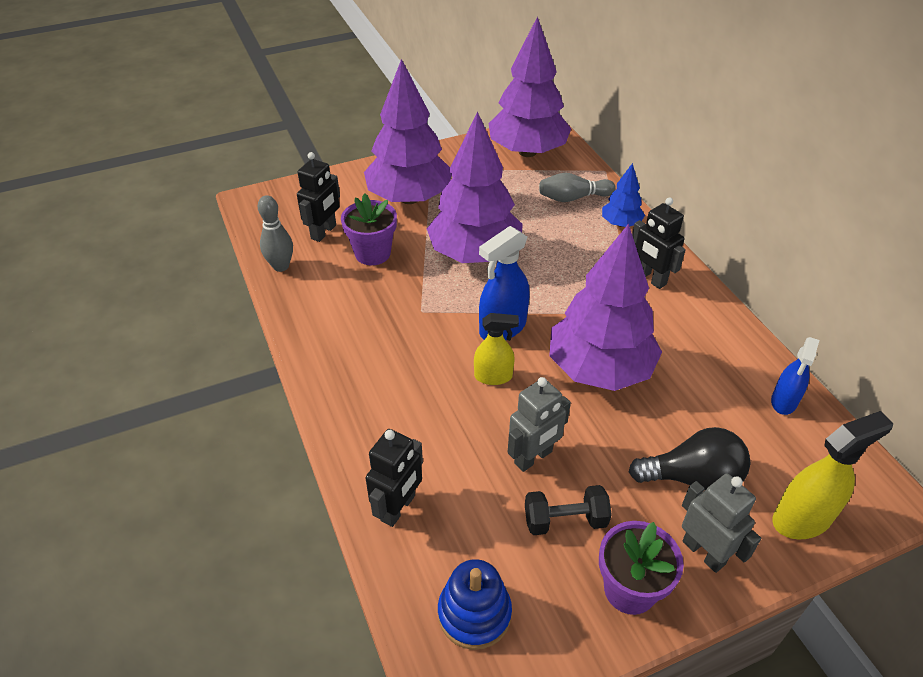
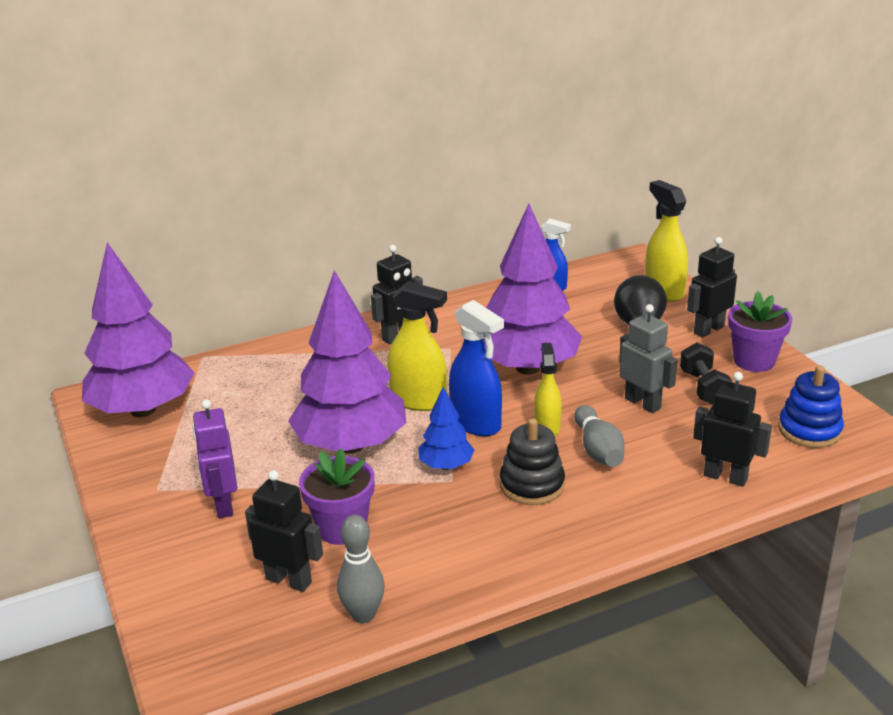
camera: 90 degrees left, 15 degrees down
purple tree [364,59,452,204] -> purple robot [192,399,237,518]
grey bowling pin [539,173,616,202] -> grey bowling pin moved to [574,405,625,467]
blue tree [602,163,645,227] -> blue tree moved to [418,387,475,470]
grey robot [682,474,761,573] -> black robot [687,237,737,338]
none -> yellow spray bottle [387,281,447,411]
none -> black stacking toy [500,418,565,505]

